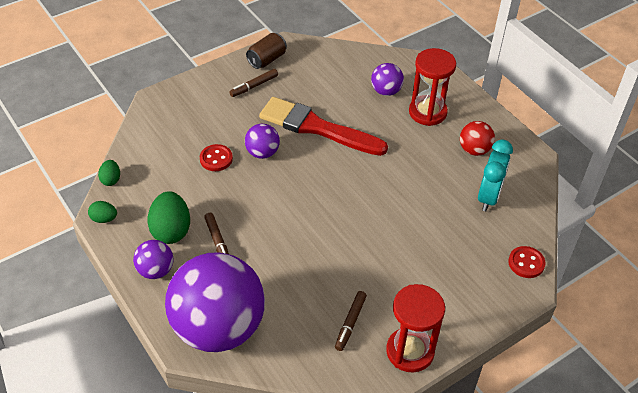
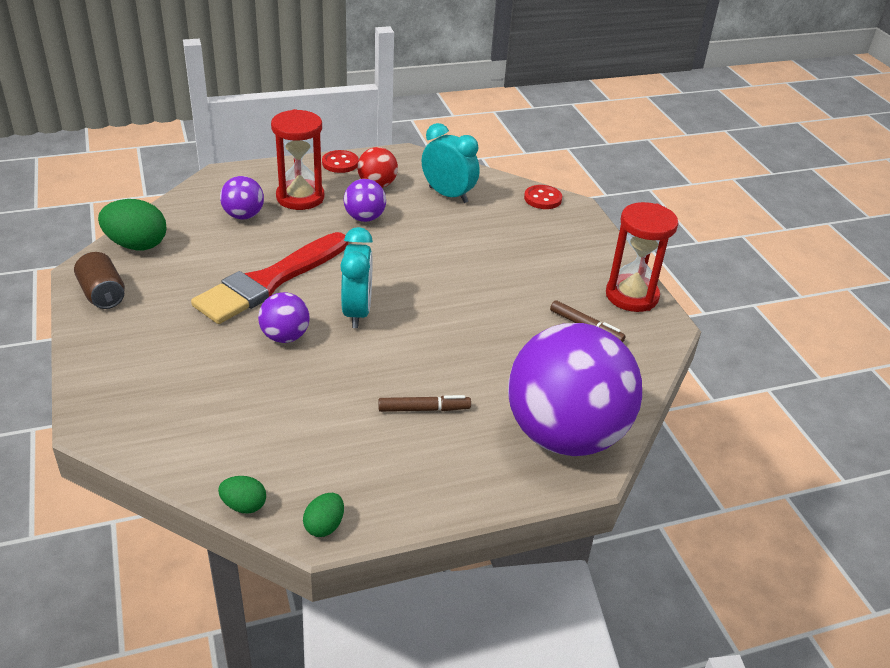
camera: 75 degrees left, 10 degrees down
purple ball [133,240,174,279] -> purple ball moved to [343,179,386,222]
green egg [147,191,190,244] -> green egg moved to [98,199,166,250]
red button [200,144,233,171] -> red button moved to [322,150,359,173]
brown marker [229,69,278,97] -> none
none -> turquoise clock [340,227,373,328]

